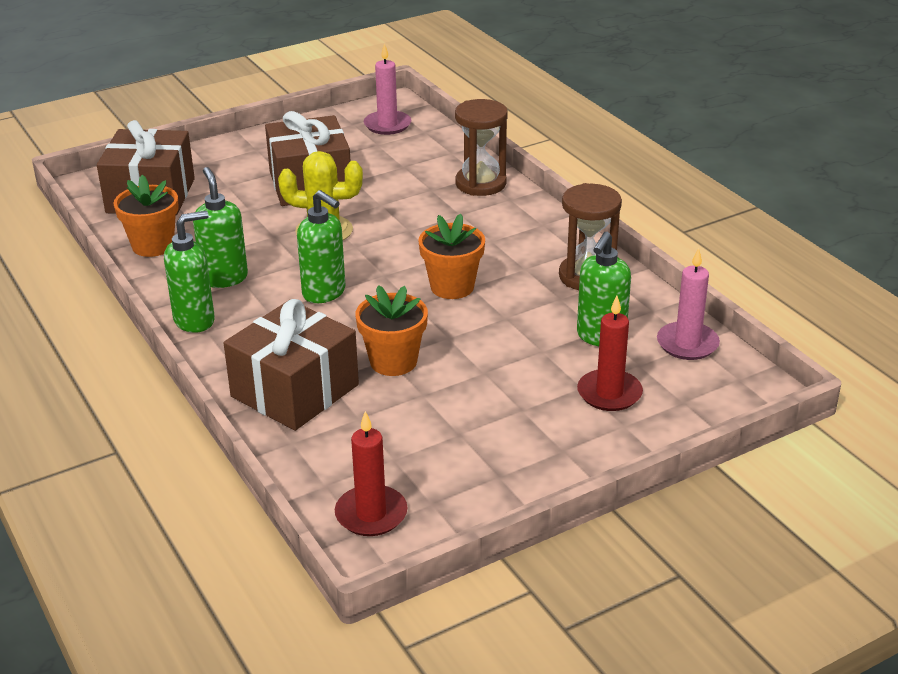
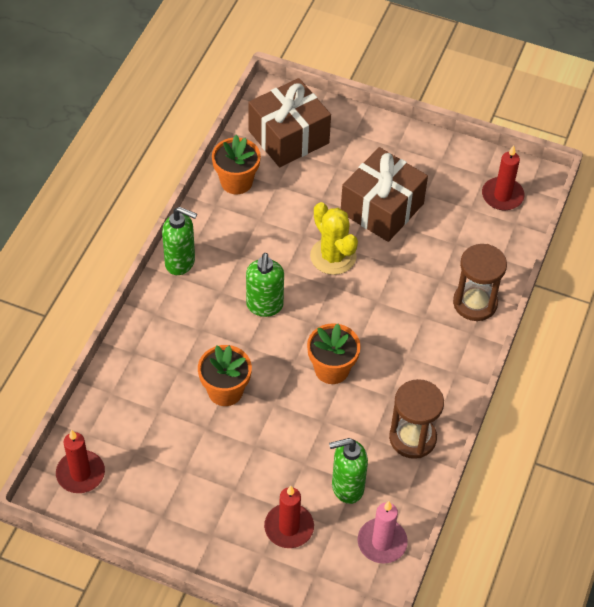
camera: 50 degrees right, 20 degrees up
green soap dispenser [193,167,248,288] -> none
brown gift [224,299,359,431] -> none
pink candle [364,43,411,135] -> red candle [482,145,525,210]

